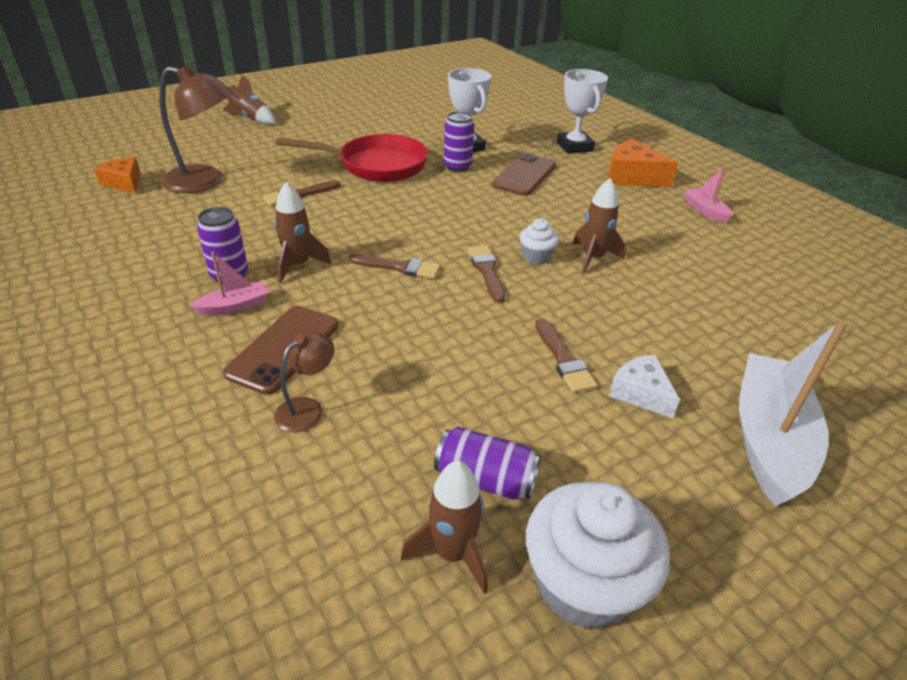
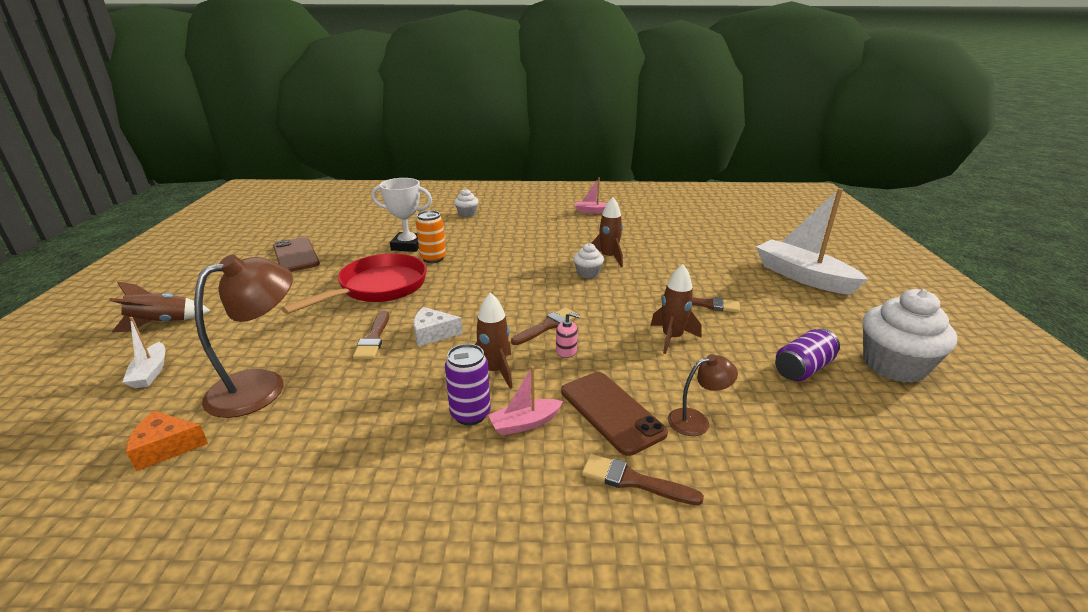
camera: 55 degrees left, 10 degrees down
pink boat [190,252,269,316] -> pink boat turned 120 degrees counterclockwise [488,366,563,436]
brown lamp [274,332,334,432] -> brown lamp turned 90 degrees clockwise [668,354,738,436]
brown rocket [401,461,488,594] -> brown rocket moved to [650,264,702,354]
purple can [444,111,474,172] -> orange can [416,210,446,263]
brown brush [468,246,505,303] -> brown brush moved to [582,454,704,505]
brown phone [492,153,556,196] -> brown phone moved to [273,237,320,272]
white trophy [557,69,608,154] -> white cupcake [454,188,479,217]
orange cheese [607,139,678,187] -> none
white cheese [609,354,680,419] -> white cheese moved to [414,307,463,347]
none -> white boat [123,317,165,388]
none -> pink soap dispenser [556,312,580,358]

